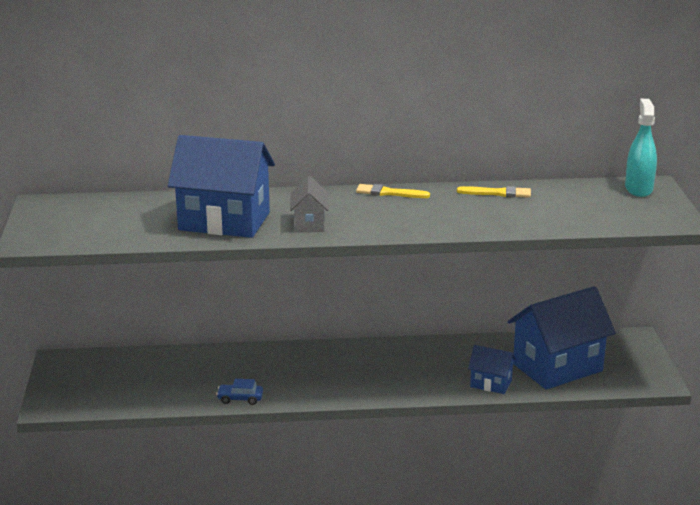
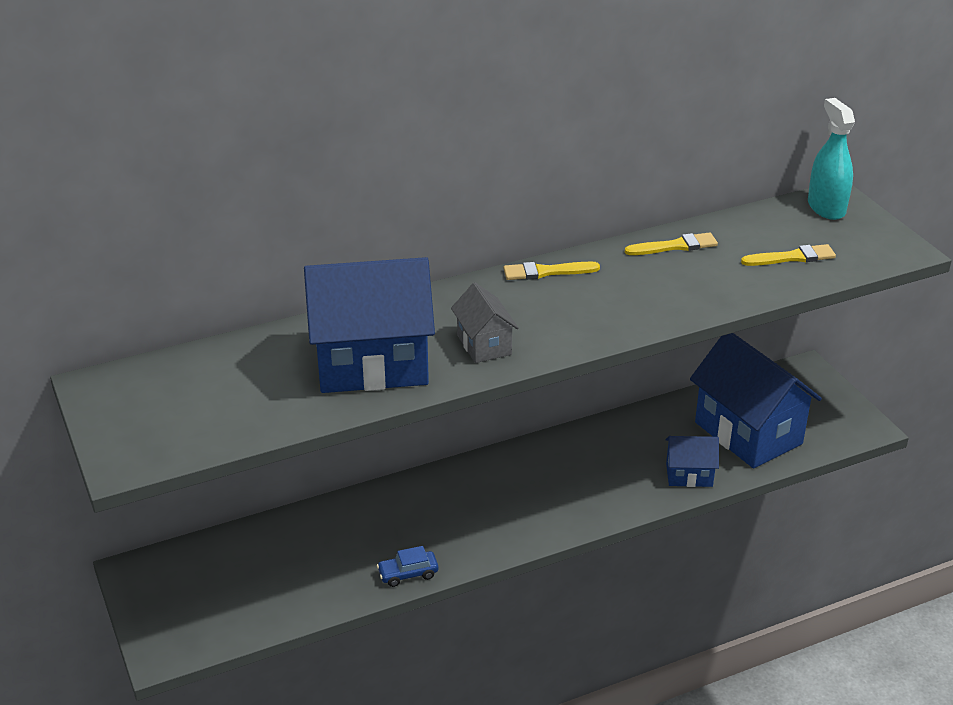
camera: 20 degrees left, 10 degrees up
blue house [508,286,616,390] -> blue house turned 75 degrees counterclockwise [690,333,822,468]
none -> yellow brush [741,244,836,266]

